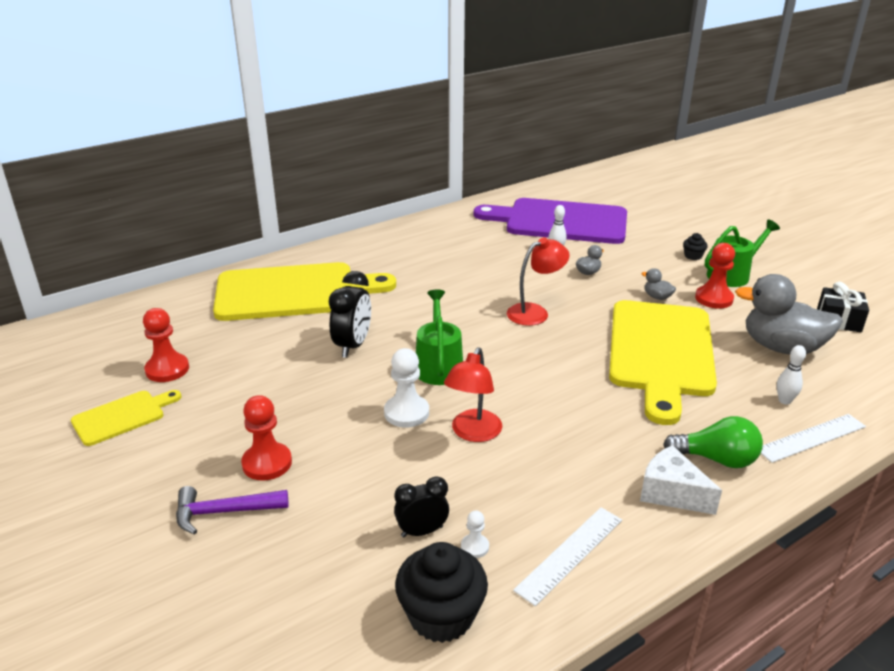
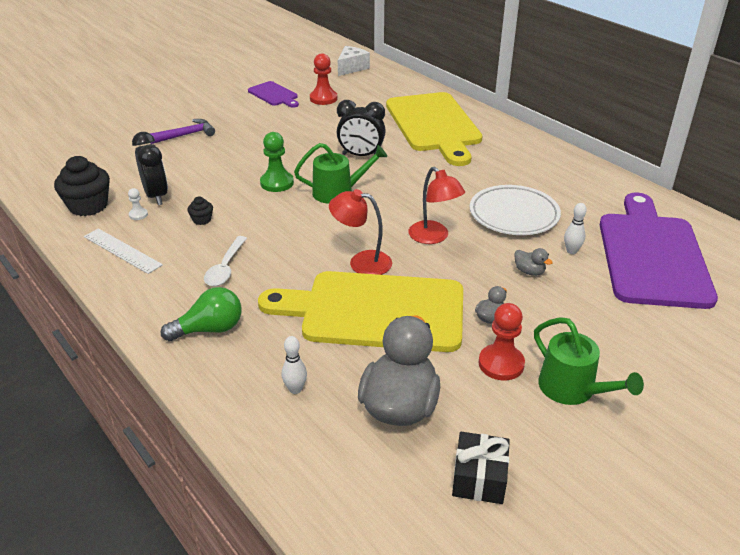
camera: 85 degrees right, 5 degrees up
yellow cutting board [71,390,182,446] -> purple cutting board [248,81,299,108]
purple hammer [176,486,288,535] -> purple hammer turned 75 degrees clockwise [150,119,215,144]
red pawn [241,395,292,481] -> none
white pawn [384,348,429,427] -> green pawn [260,132,294,192]
black clock [394,476,449,538] -> black clock [132,132,168,205], size x1.52
red lamp [444,347,502,442] -> red lamp moved to [329,189,392,275]
white cheese [640,445,722,515] -> white cheese moved to [338,46,370,76]
green light bulb [663,416,763,468] -> green light bulb turned 120 degrees counterclockwise [161,287,241,341]
black cupcake [683,233,708,260] -> black cupcake moved to [187,196,213,225]
white ruler [761,414,866,463] -> none
none -> white spoon [204,236,247,286]
none -> white plate [470,185,561,235]

